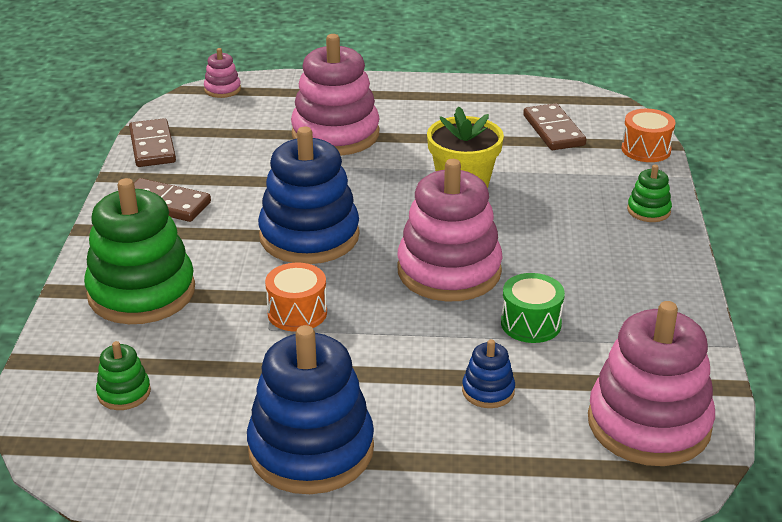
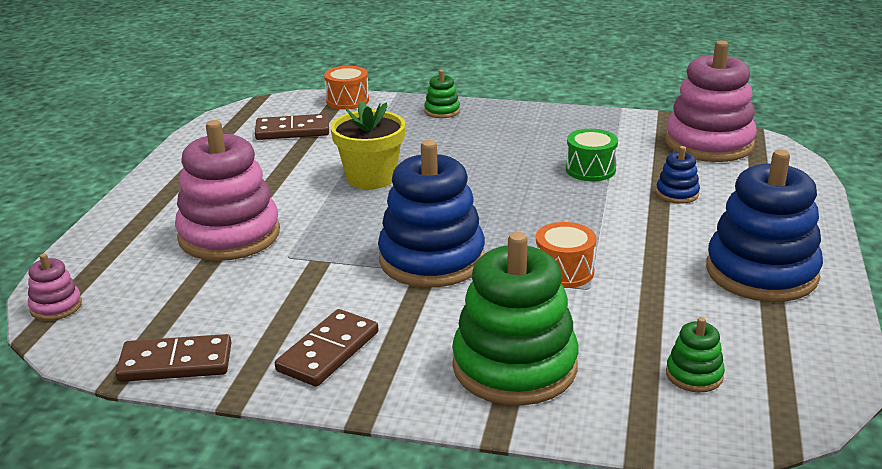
camera: 80 degrees left, 5 degrees down
pink stacking toy [397,159,503,301] -> none

